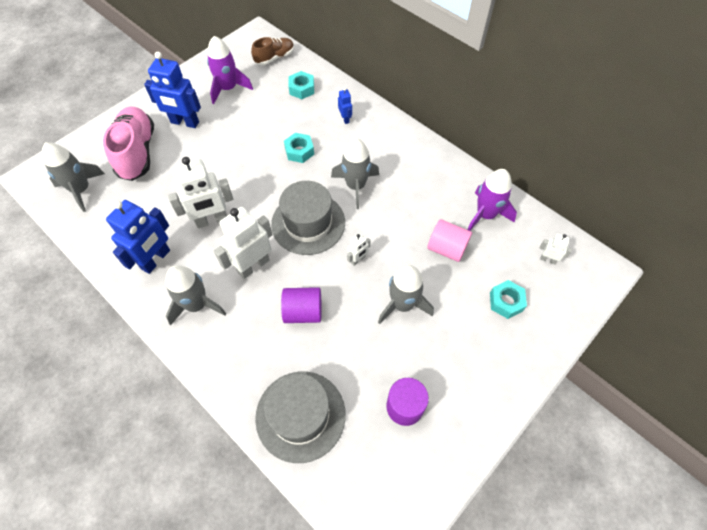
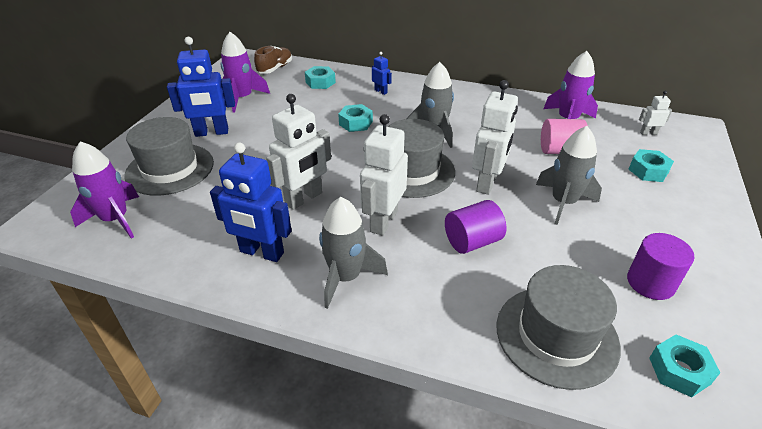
camera: 25 degrees left, 20 degrees down
grey rocket [42,142,105,212] -> purple rocket [70,141,139,239]
pink shoe [103,107,154,181] -> grey hat [125,117,214,196]
blue robot [106,200,170,274] -> blue robot turned 105 degrees clockwise [210,142,292,262]
white robot [347,233,371,266] -> white robot [472,80,518,195], size x2.08
none -> turquoise nut [649,335,721,397]

